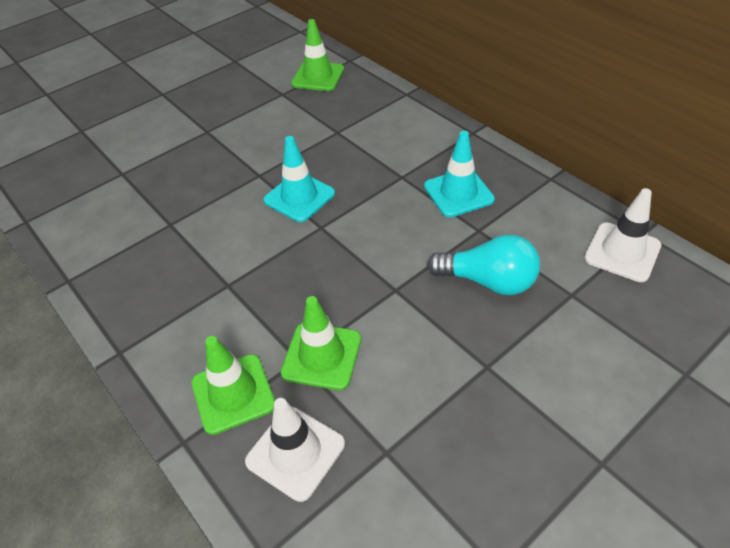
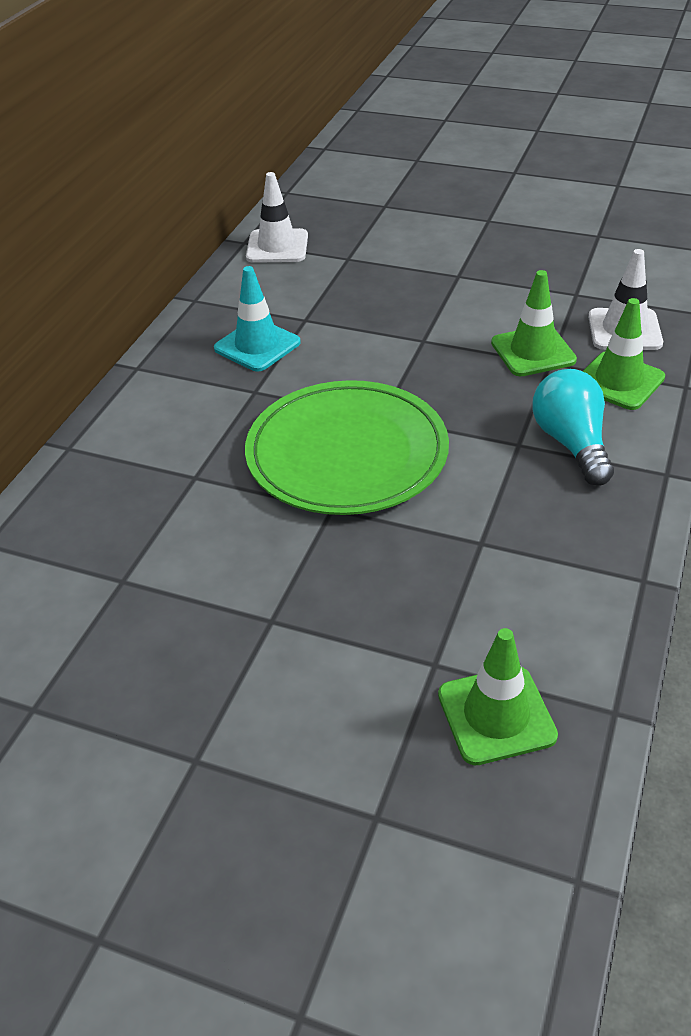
camera: 120 degrees left, 5 degrees down
turquoise traffic cone [263,136,335,222] -> green plate [245,380,449,515]
green traffic cone [291,19,344,91] -> green traffic cone moved to [438,628,558,765]
turquoise light bulb [427,235,540,295] -> turquoise light bulb moved to [533,369,614,486]

